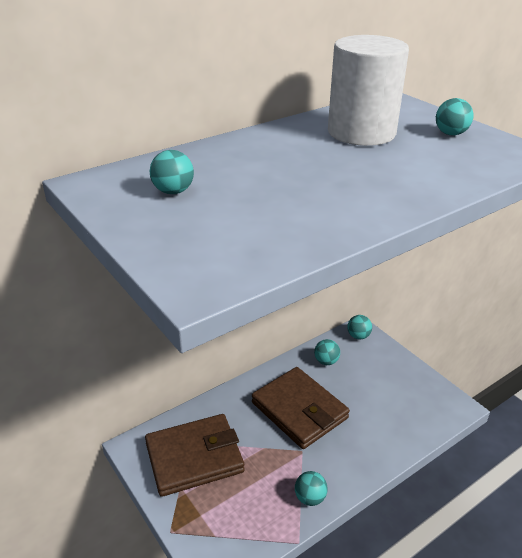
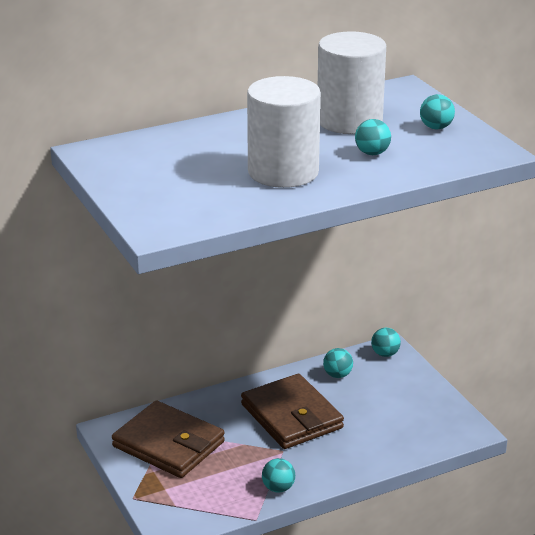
camera: 10 degrees right, 5 degrees down
brown wallet [145,414,244,497] -> brown wallet turned 45 degrees clockwise [112,401,225,478]
turquoise ball [150,150,194,194] -> turquoise ball moved to [355,119,391,155]
none -> white cylinder [247,76,321,188]

